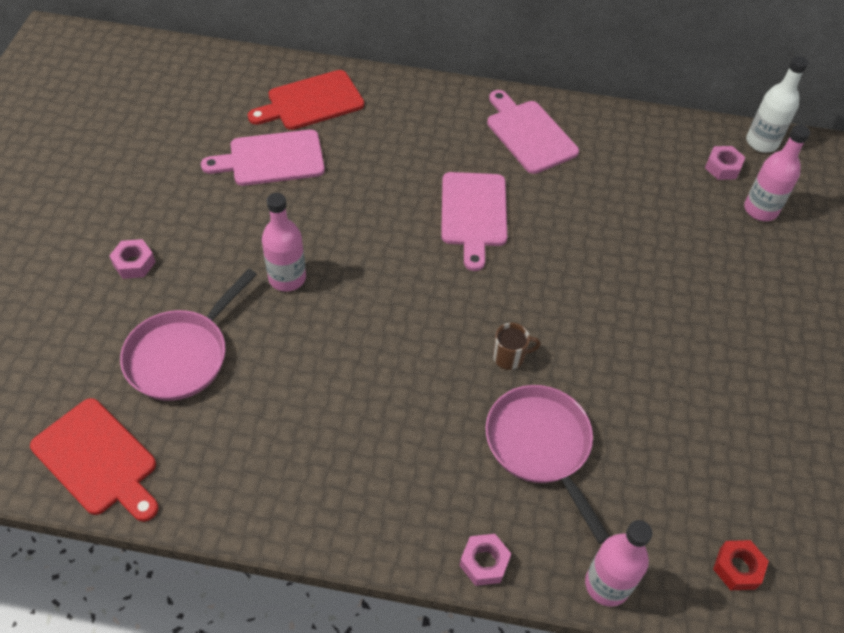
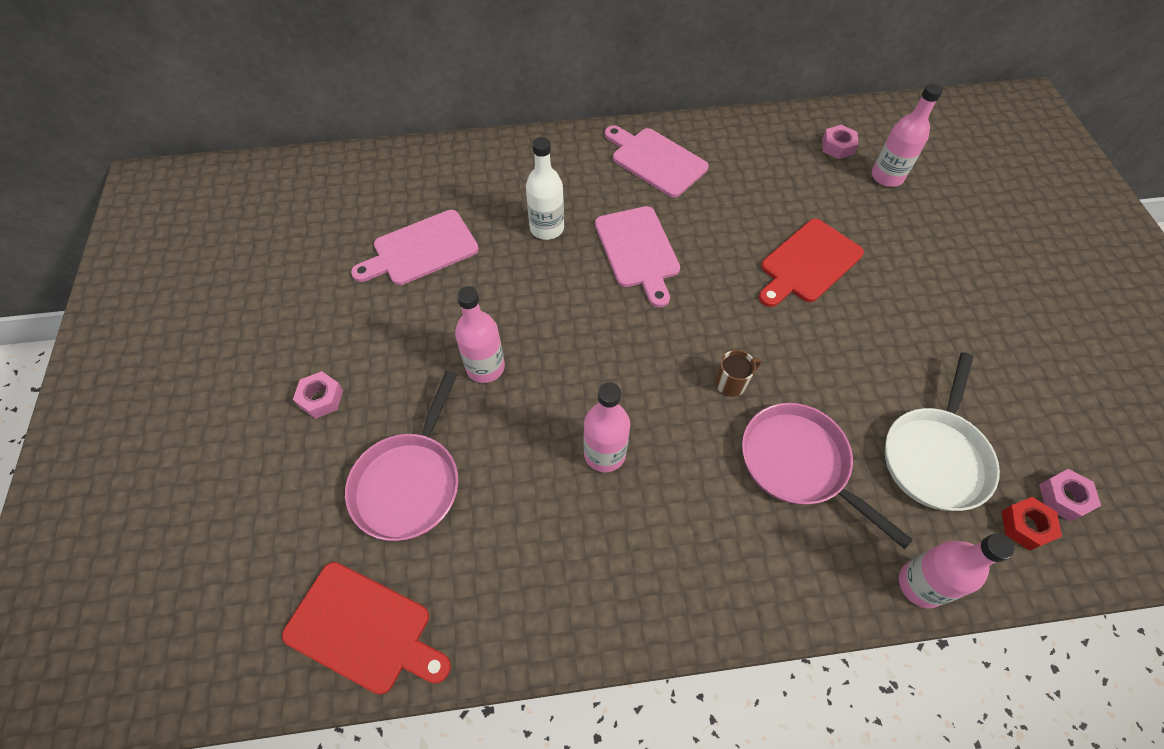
camera: 15 degrees left, 5 degrees up
red cutting board [248,70,364,130] -> red cutting board moved to [759,219,864,307]
pink nut [459,534,511,586] -> pink nut moved to [1039,469,1101,522]
white bottle [746,56,808,152] -> white bottle moved to [526,137,564,240]
none -> pink bottle [584,383,630,472]
none -> white pan [885,352,1000,511]

